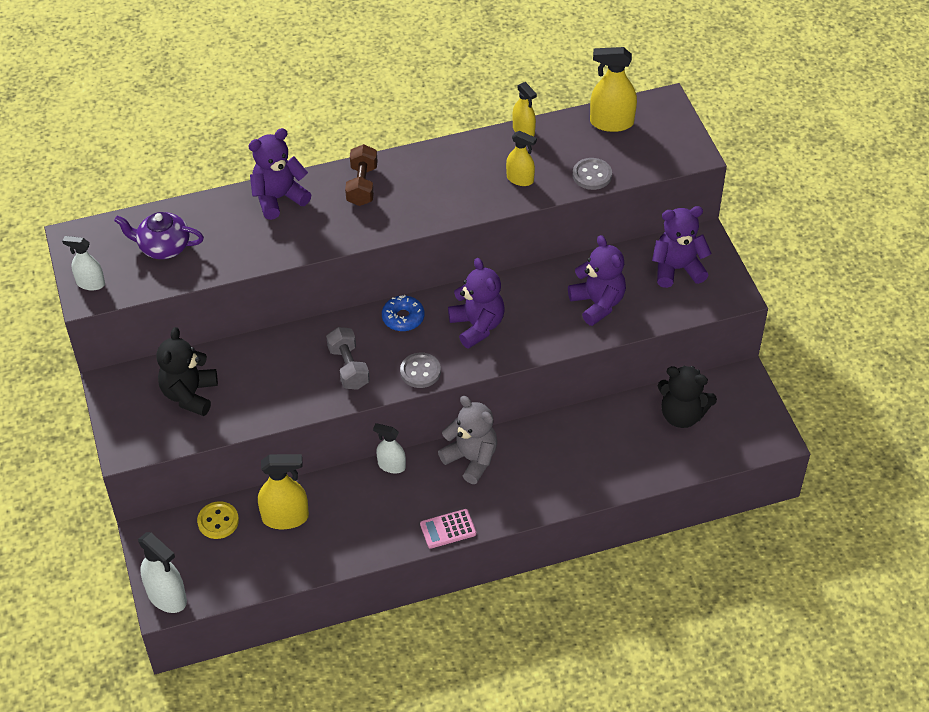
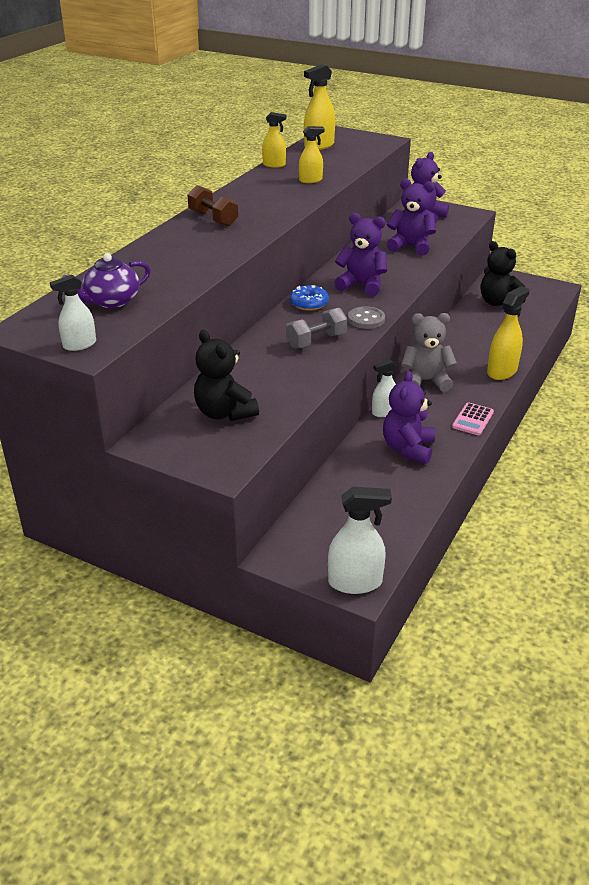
camera: 45 degrees left, 15 degrees down
yellow button [197,501,239,539] -> none
purple teddy bear [248,128,311,220] -> purple teddy bear moved to [383,371,435,464]
yellow spray bottle [258,454,309,529] -> yellow spray bottle moved to [487,286,529,380]
grey dumbbell [326,327,370,390] -> grey dumbbell turned 60 degrees counterclockwise [286,308,347,349]
grey button [573,158,612,190] -> none
black teddy bear [658,365,717,428] -> black teddy bear turned 75 degrees clockwise [481,241,526,306]

